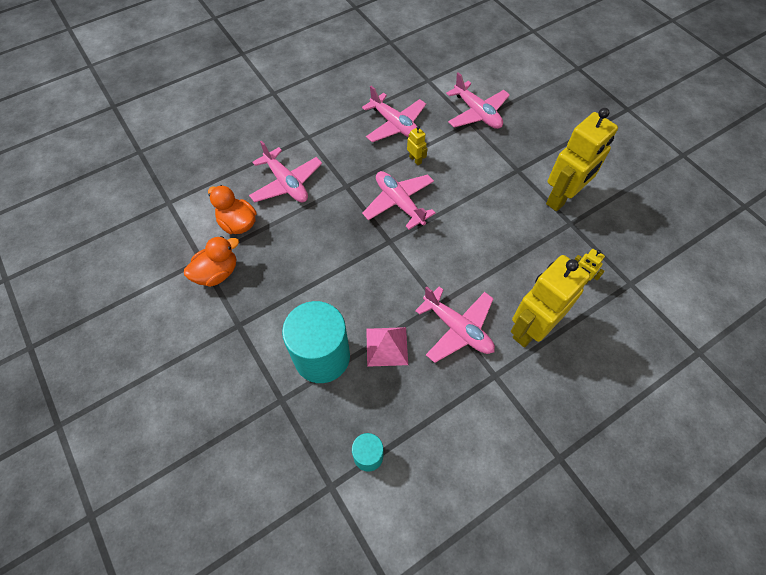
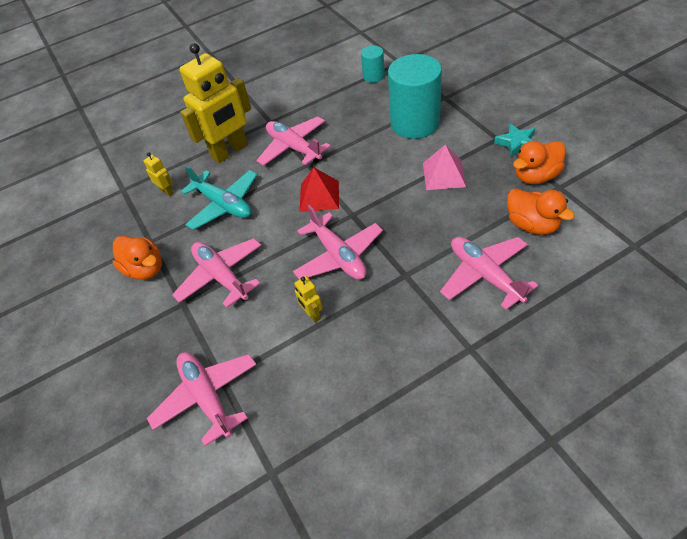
camera: 170 degrees left, 10 degrees down
pink plane [362,86,426,142] -> pink plane moved to [172,238,262,308]
pink pyramid [366,327,408,367] -> pink pyramid moved to [423,144,466,190]
yellow robot [546,108,618,211] -> orange duck [113,236,162,280]
none -> turquoise plane [181,165,258,230]
none -> red pyramid [300,167,339,212]
none -> turquoise star [494,123,535,157]

